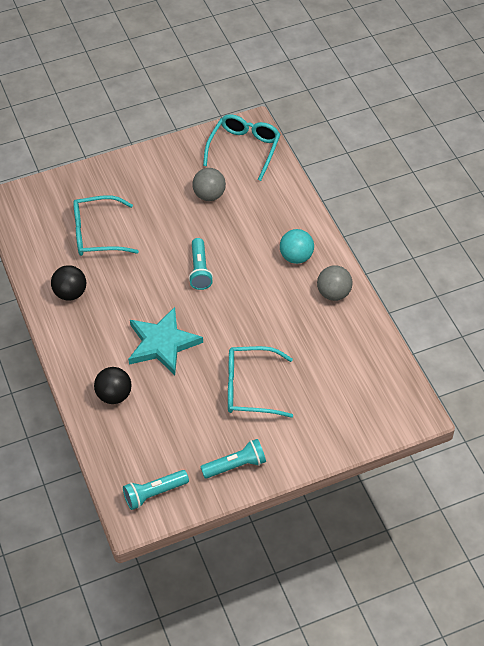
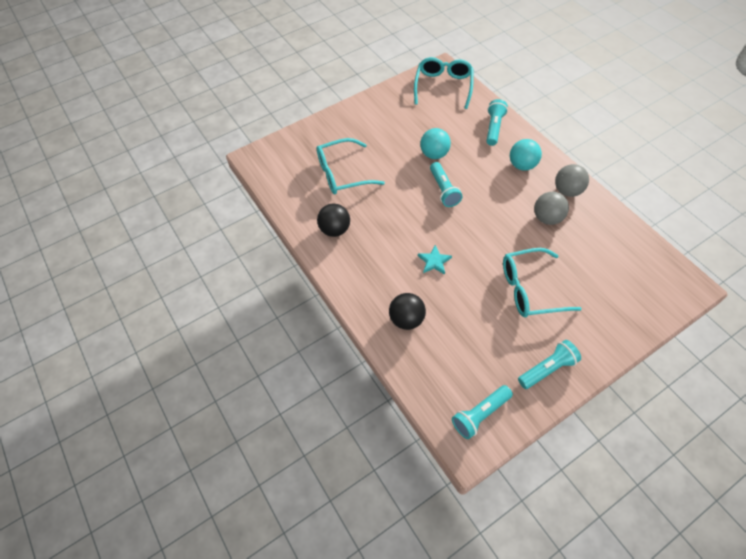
camera: 10 degrees left, 5 degrees up
turquoise star [128,307,203,375] -> turquoise star [418,245,452,275], size x0.47
grey ball [192,168,226,201] -> grey ball moved to [534,192,569,225]
none -> turquoise ball [420,128,451,159]
none -> turquoise flashlight [486,99,508,146]

